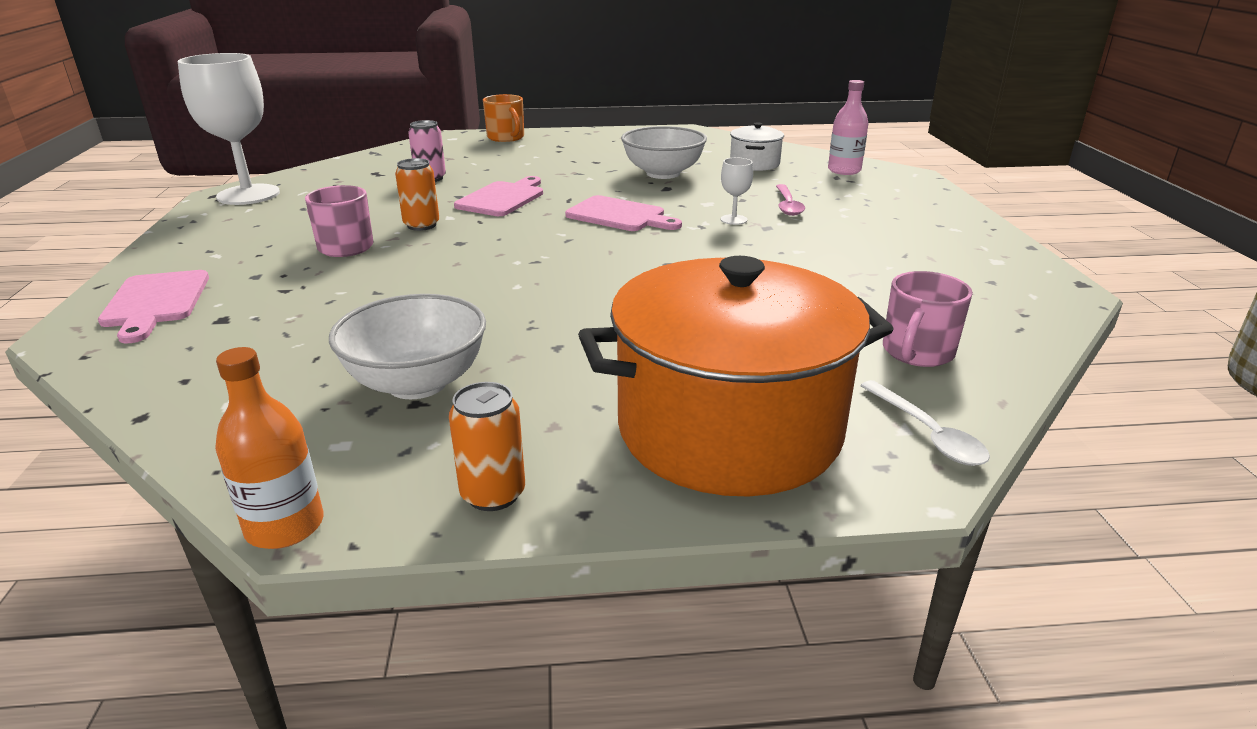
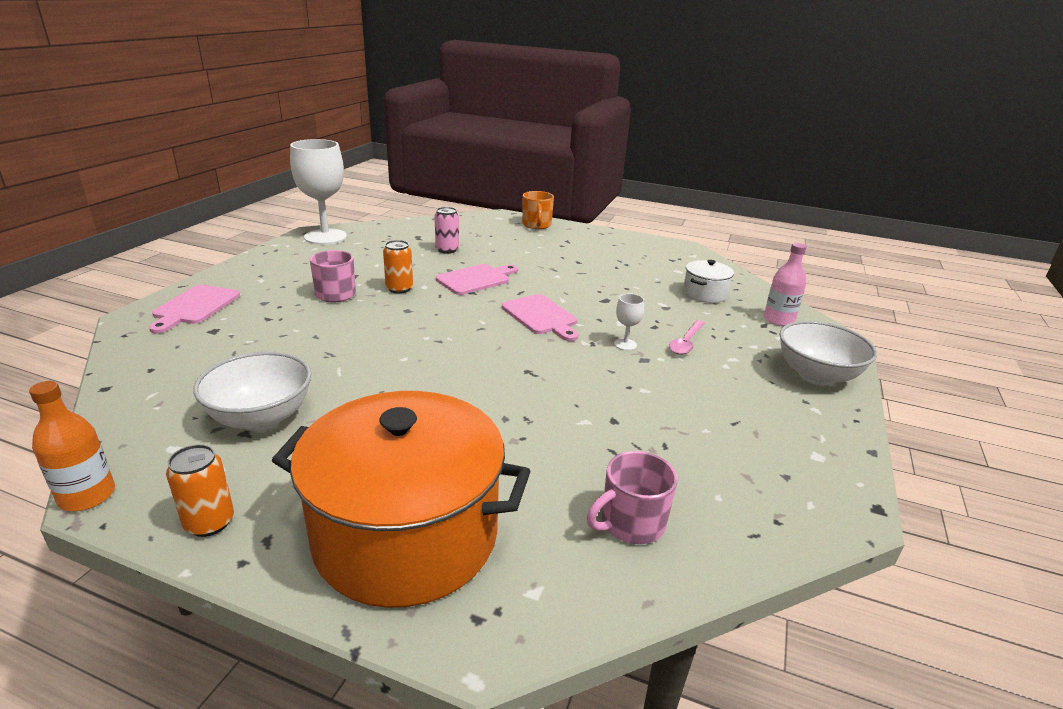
camera: 25 degrees right, 0 degrees up
white bowl [621,126,707,179] -> white bowl moved to [780,321,877,385]
white spoon [860,380,990,466] -> none

